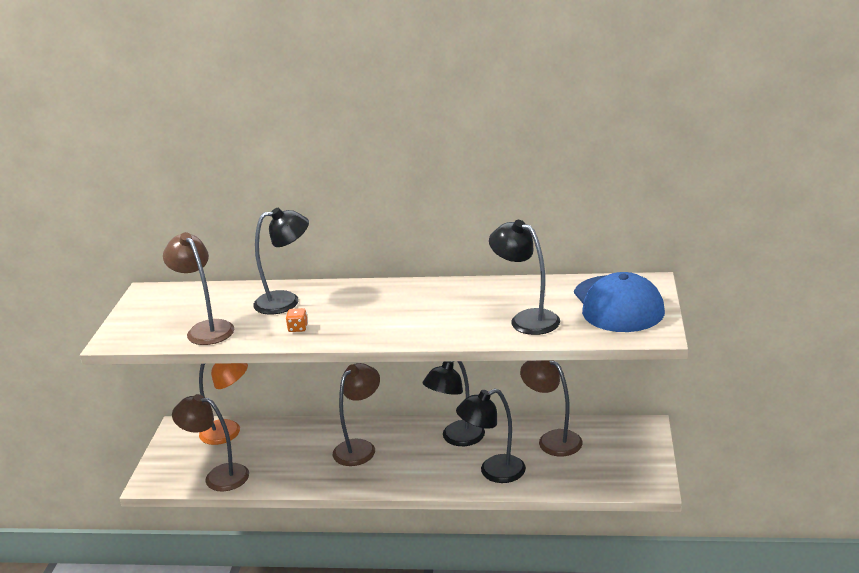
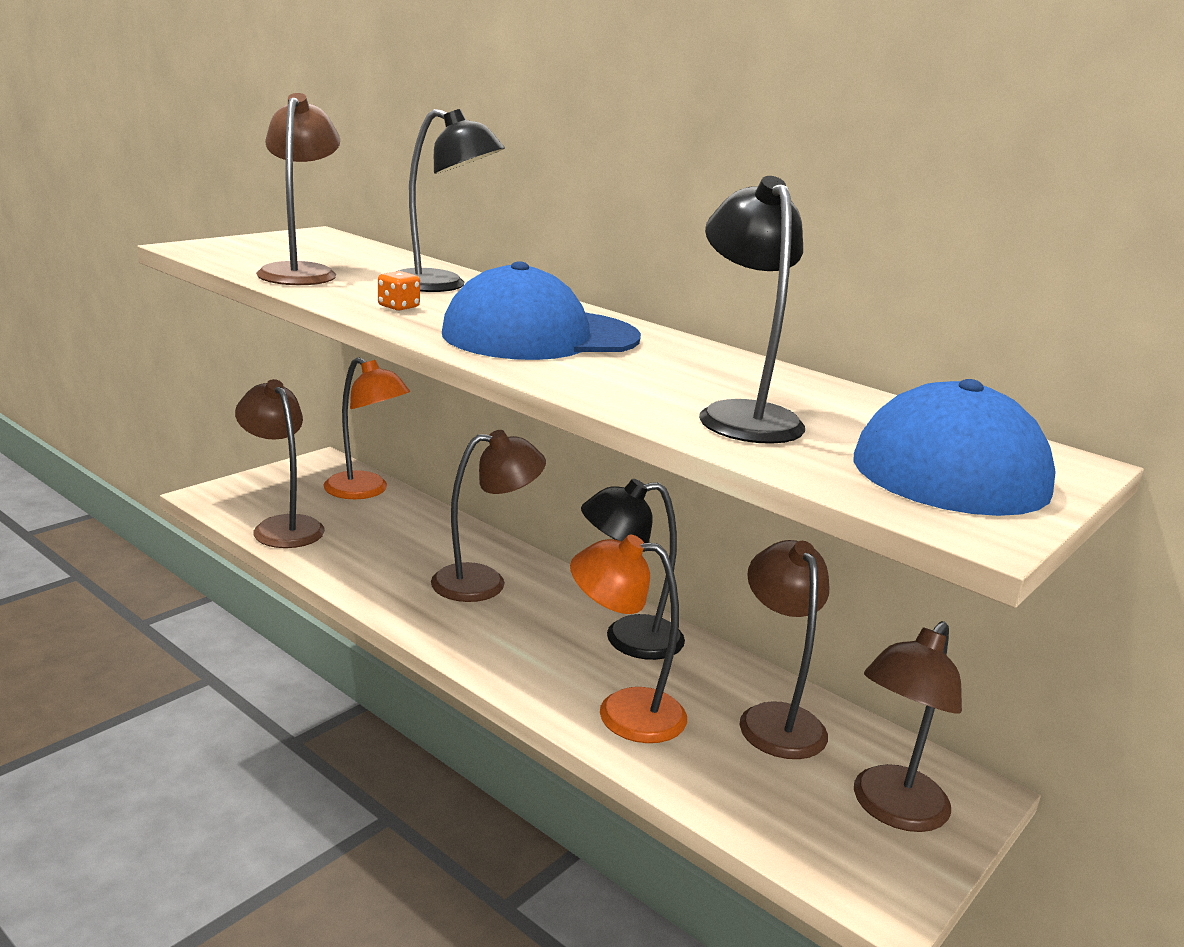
camera: 30 degrees right, 5 degrees down
black lamp [456,389,526,483] -> orange lamp [570,534,687,743]
none -> blue cap [442,261,641,360]
none -> brown lamp [854,621,962,832]

